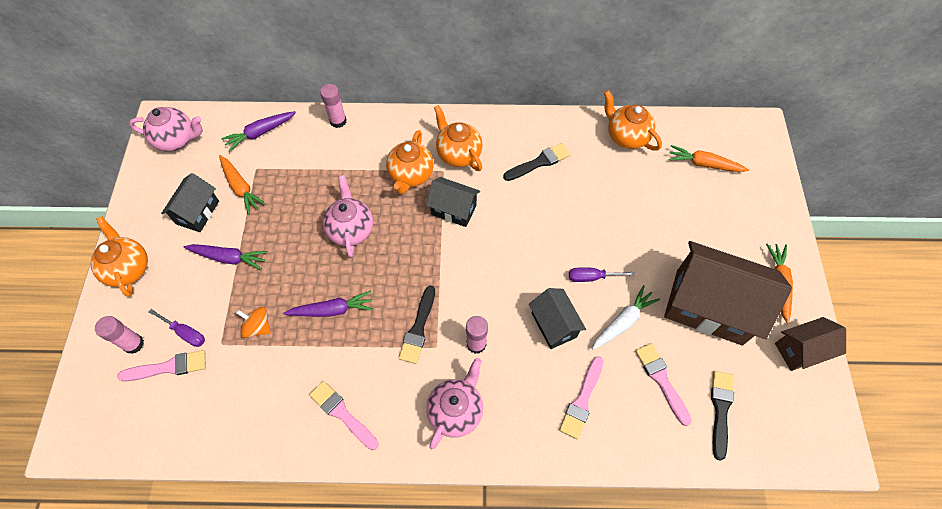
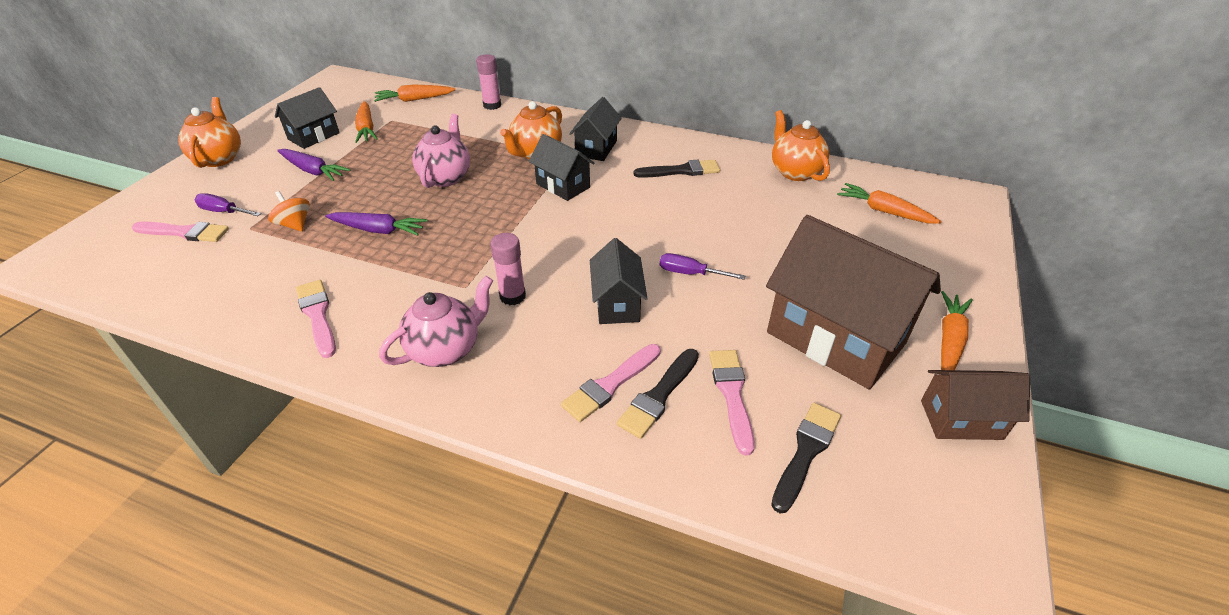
camera: 20 degrees right, 20 degrees down
pink glue stick [95,316,144,354] -> none
pink teapot [129,107,202,152] -> none
purple screwdriver [149,309,205,347] -> purple screwdriver turned 150 degrees clockwise [195,193,261,216]
purple carrot [221,111,296,152] -> orange carrot [374,85,455,102]
black brush [398,286,435,364] -> black brush moved to [617,349,699,439]
orange teapot [434,105,483,171] -> black house [569,97,622,161]
white carrot [592,285,660,350] -> none

